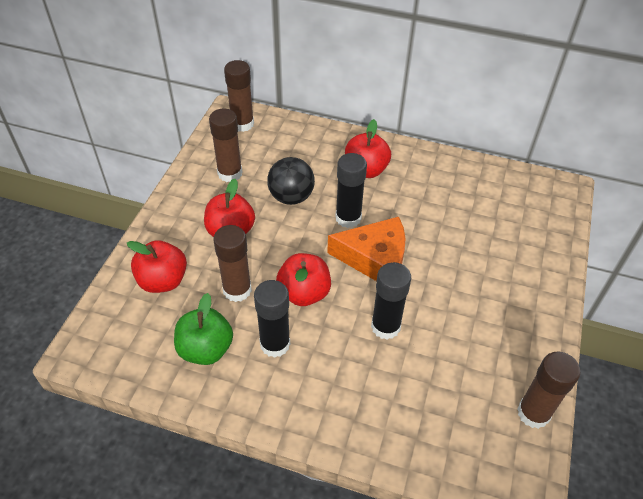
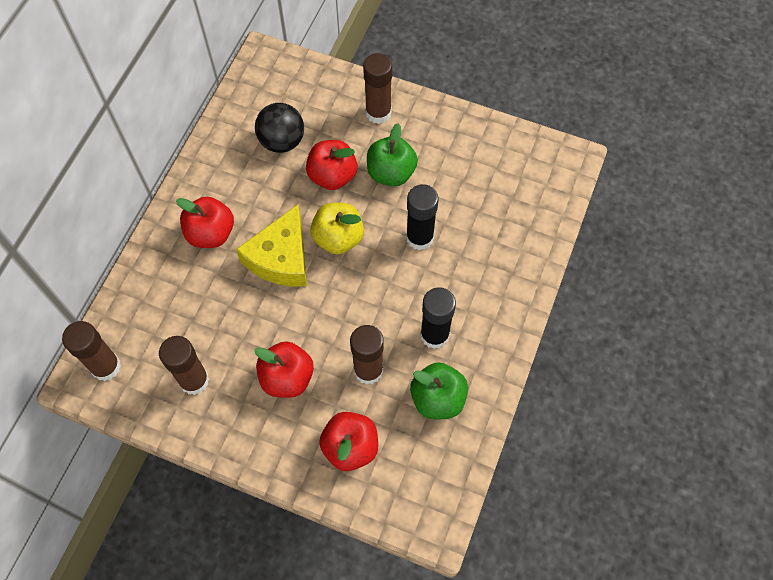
camera: 85 degrees left, 15 degrees up
black ball [267,157,315,205] -> black ball moved to [255,103,304,153]
red apple [276,253,331,306] -> red apple moved to [306,140,357,190]
orange cheese [327,217,406,281] -> yellow apple [310,203,364,254]
black glue stick [335,153,367,228] -> yellow cheese [236,204,307,286]
brown glue stick [517,351,581,429] -> brown glue stick moved to [363,53,392,124]
none -> green apple [367,123,418,186]

